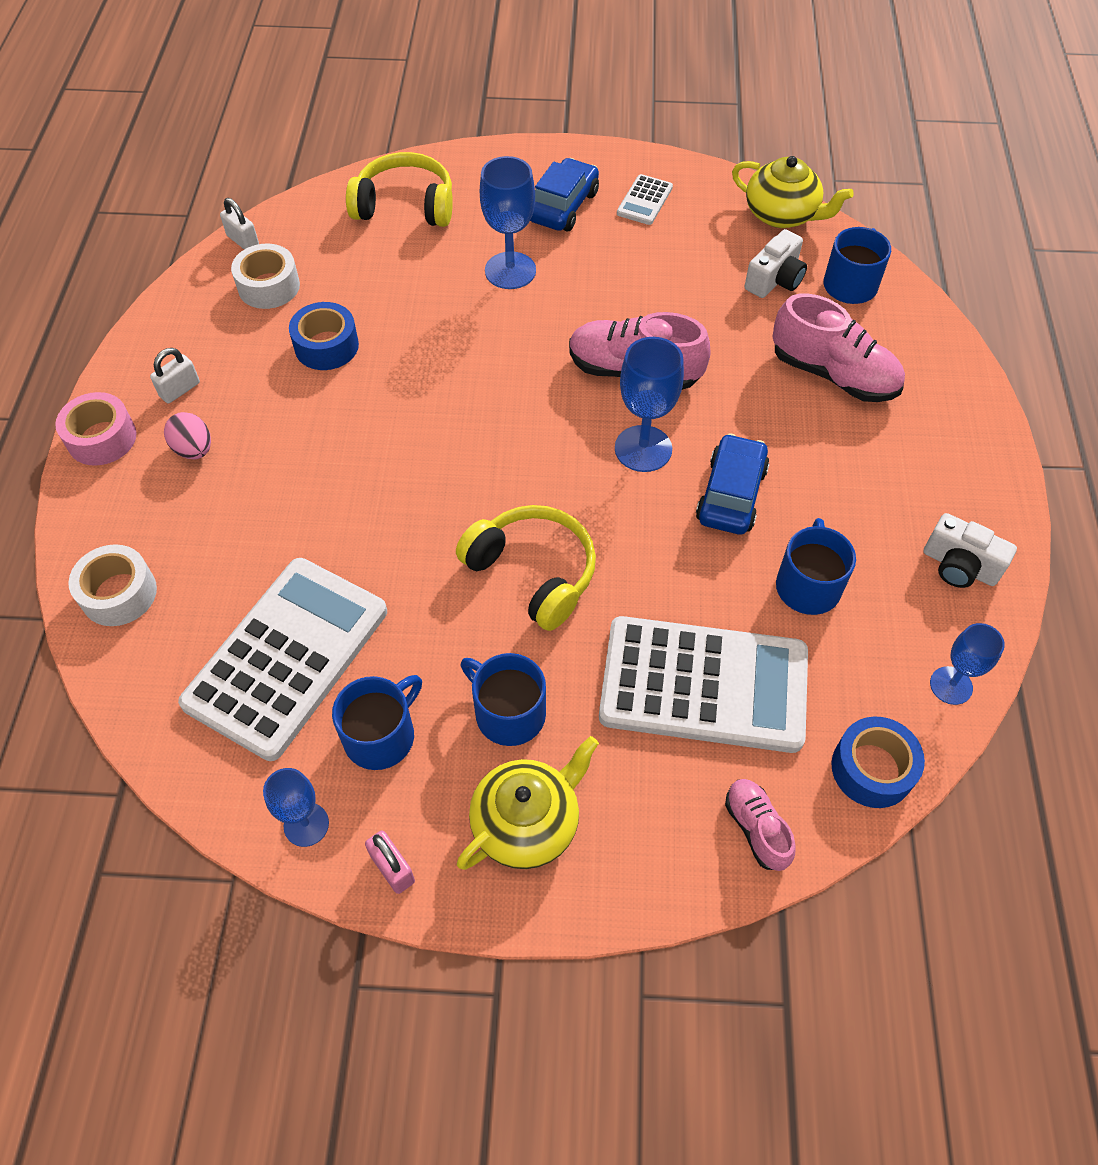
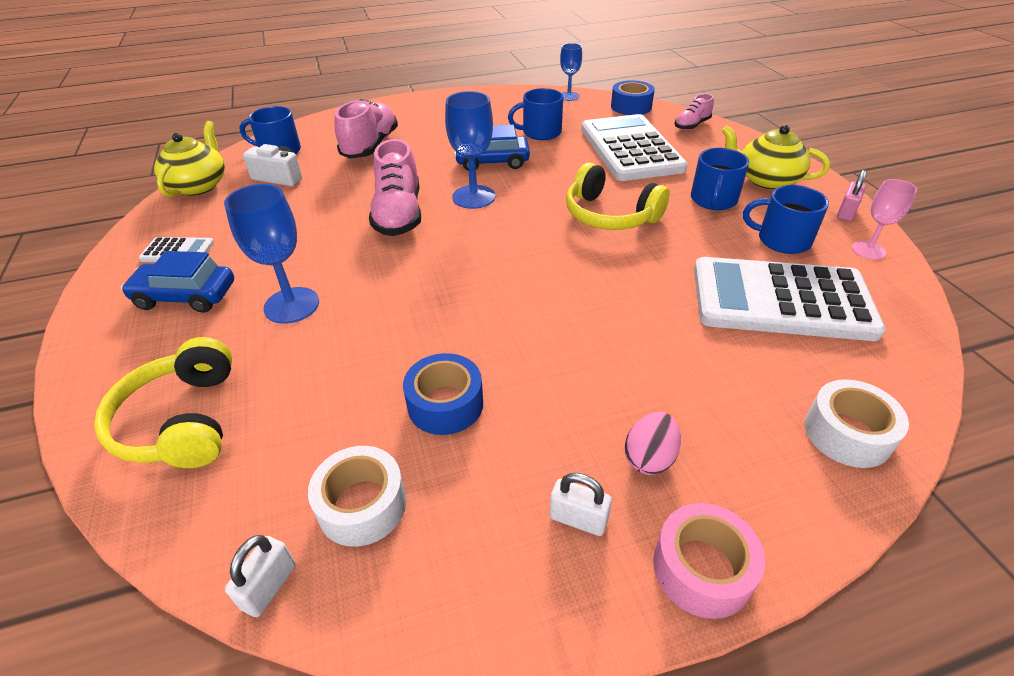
camera: 110 degrees left, 15 degrees down
blue goblet [263,768,329,847] -> pink goblet [852,179,917,260]
yellow headphones [456,505,596,631] -> yellow headphones turned 75 degrees counterclockwise [566,163,670,230]
white camera [923,513,1017,588] -> none

